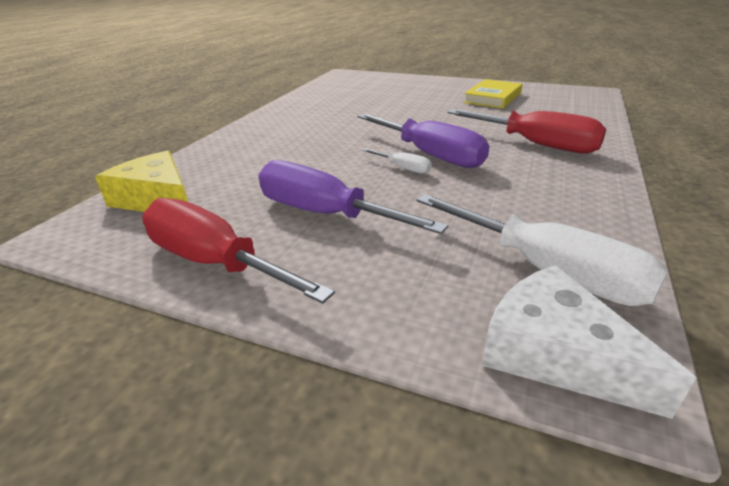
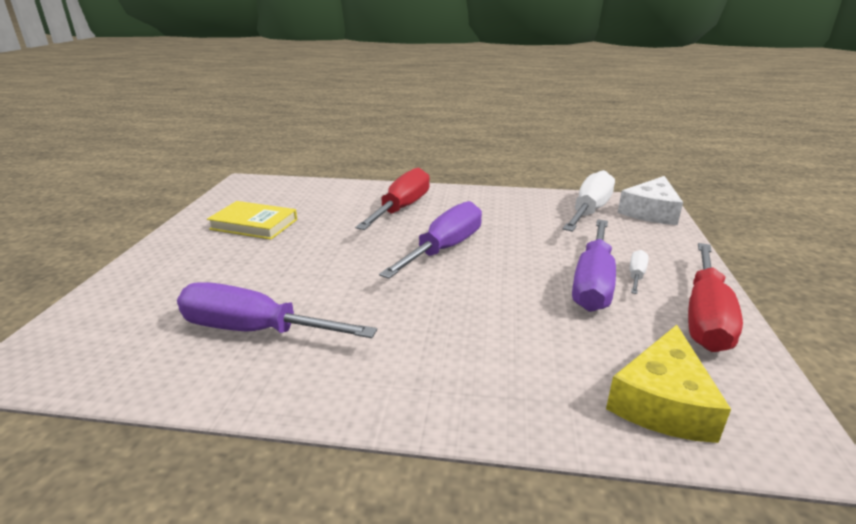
camera: 105 degrees left, 5 degrees down
white screwdriver [362,148,432,174] -> white screwdriver moved to [630,250,649,294]
none -> purple screwdriver [177,282,377,338]

